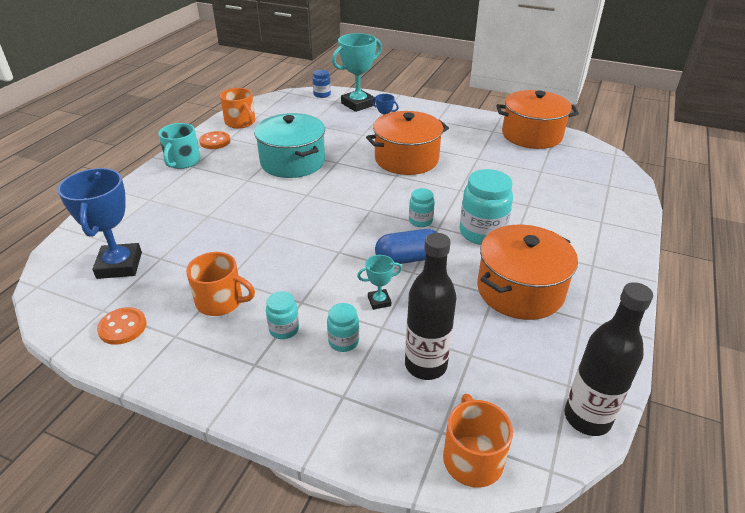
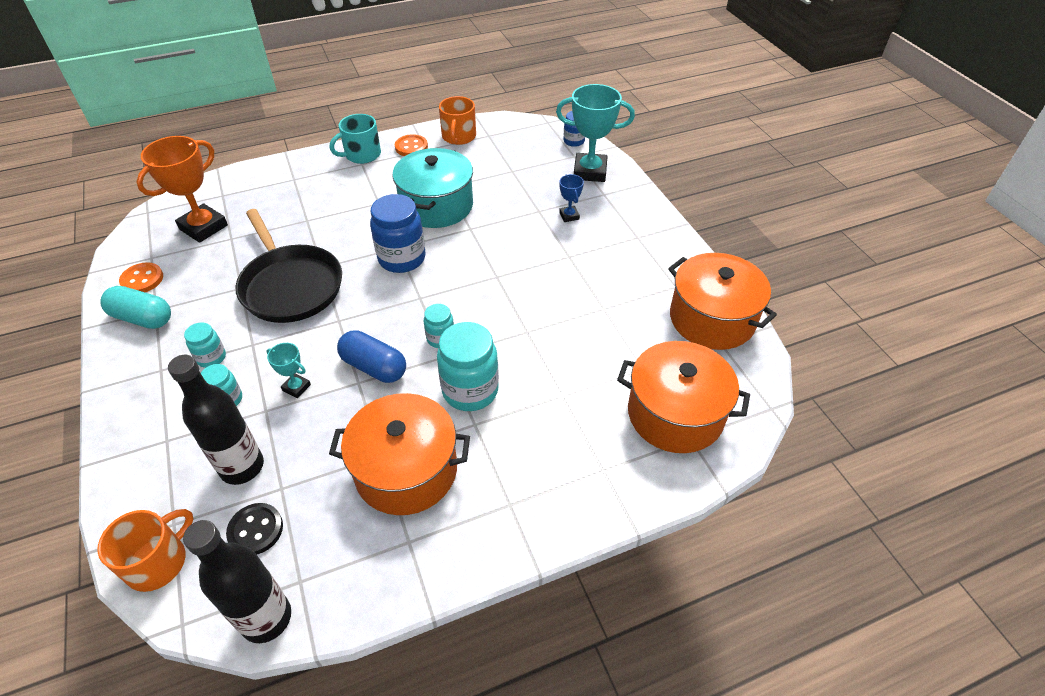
camera: 45 degrees right, 10 degrees up
blue trophy [58,168,142,279] -> orange trophy [137,136,228,243]
orange mug [186,252,255,316] -> none
orange pot [366,111,449,175] -> orange pot moved to [617,341,750,453]
none -> turquoise capsule [100,286,171,329]
none -> black button [226,503,283,554]
none -> black pan [235,209,342,323]
none -> blue jar [370,194,426,273]

